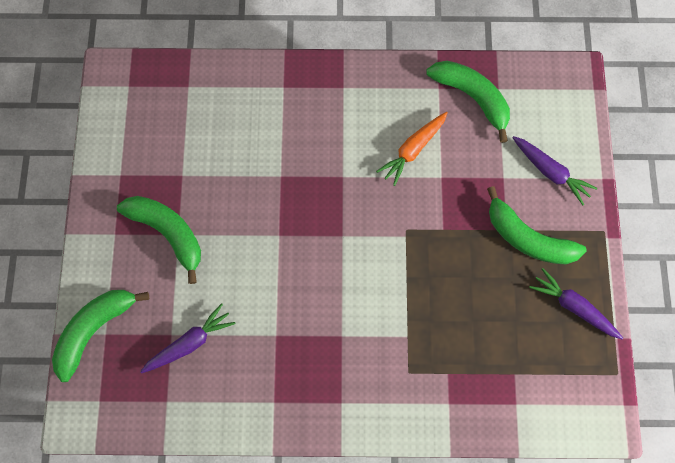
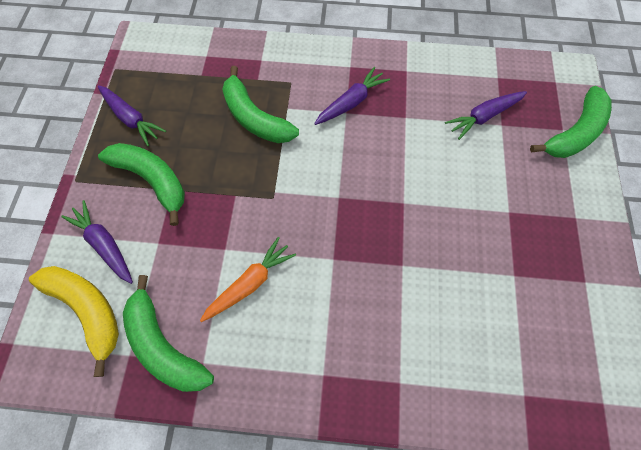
camera: 175 degrees left, 5 degrees down
green banana [117,196,201,284] -> green banana moved to [222,66,299,143]
none -> yellow banana [29,266,119,377]
none -> purple carrot [314,67,390,125]

